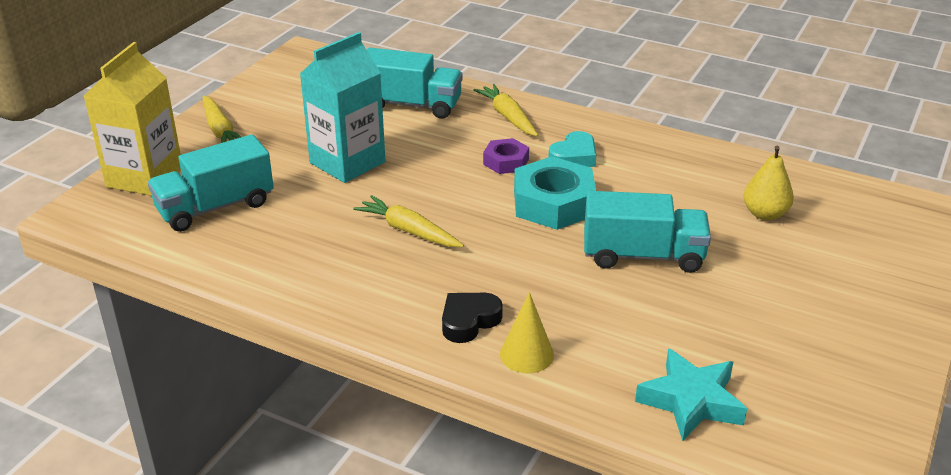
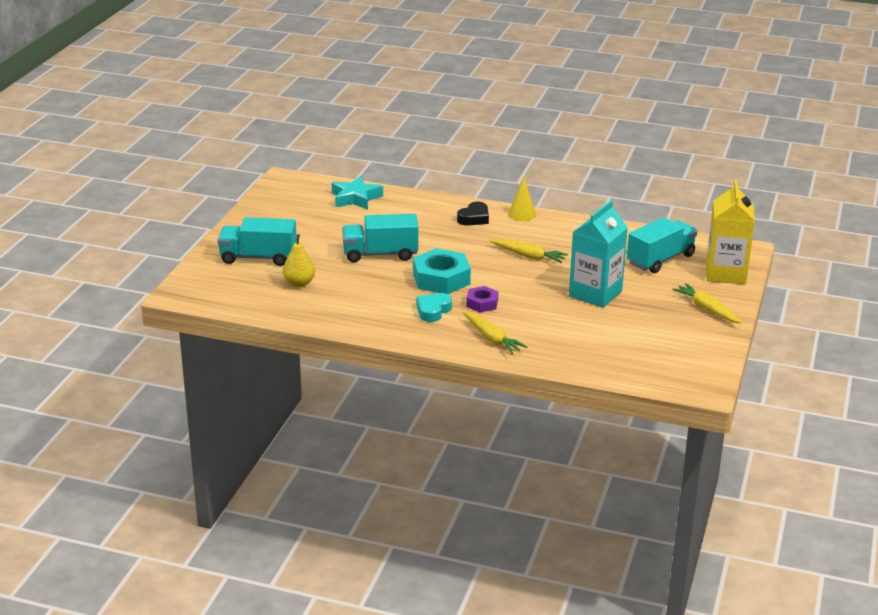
camera: 170 degrees right, 5 degrees down
turquoise truck [367,47,463,119] -> turquoise truck moved to [218,217,297,266]
yellow cone [500,292,554,373] -> yellow cone moved to [508,177,536,221]

